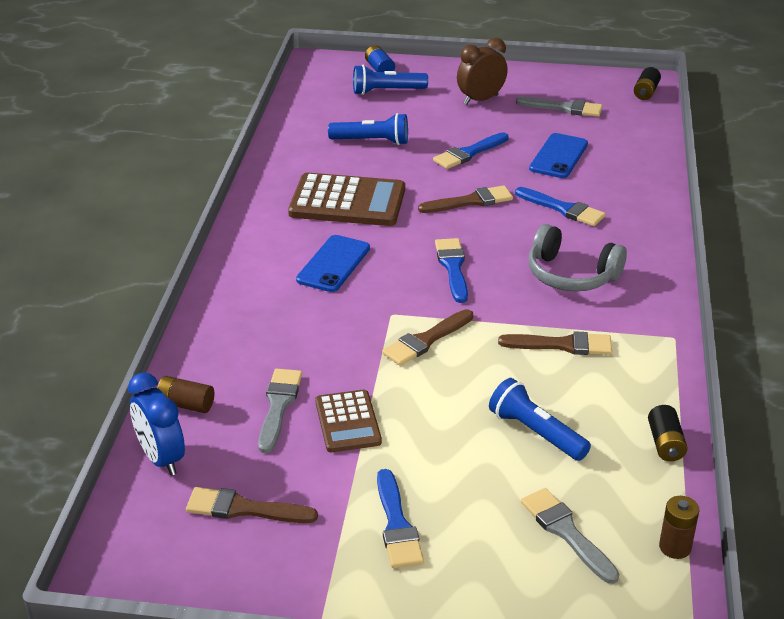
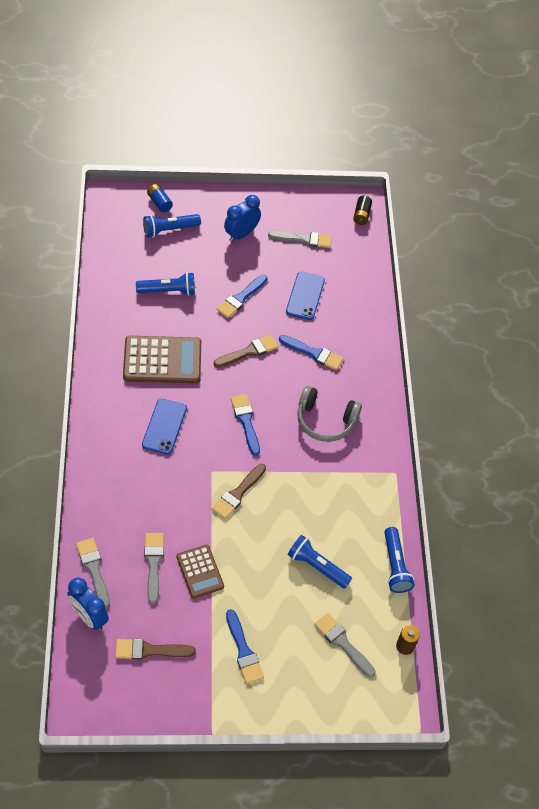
camera: 15 degrees left, 20 degrees up
brown battery [157,376,214,413] -> grey brush [76,538,110,609]
brown clock [457,38,508,105] -> blue clock [224,195,261,242]
brown brush [498,331,612,355] -> none
black battery [648,405,688,461] -> blue flashlight [384,527,414,593]

